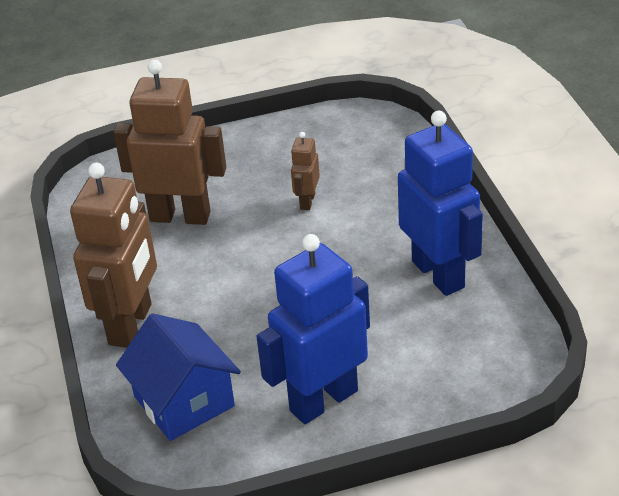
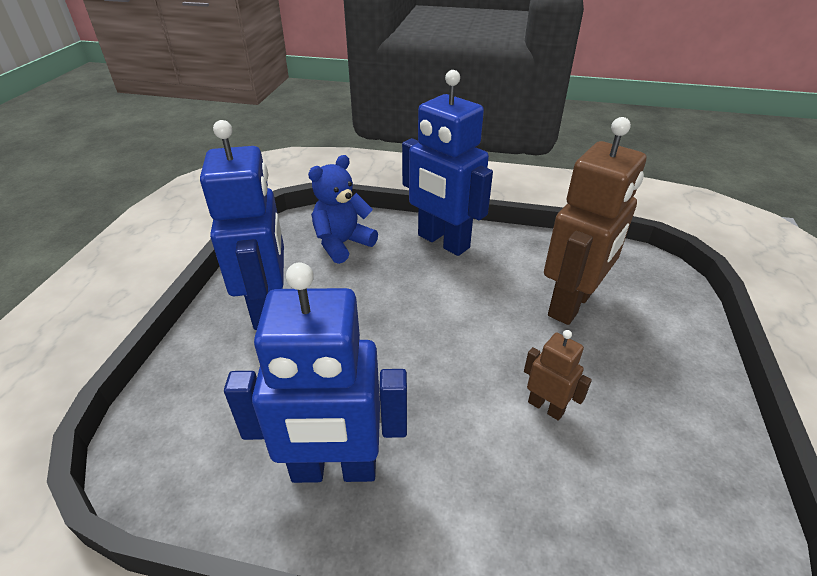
camera: 115 degrees right, 0 degrees up
brown robot [70,163,157,348] -> blue robot [402,70,493,256]
blue house [116,313,241,441] -> blue teddy bear [308,155,378,264]

